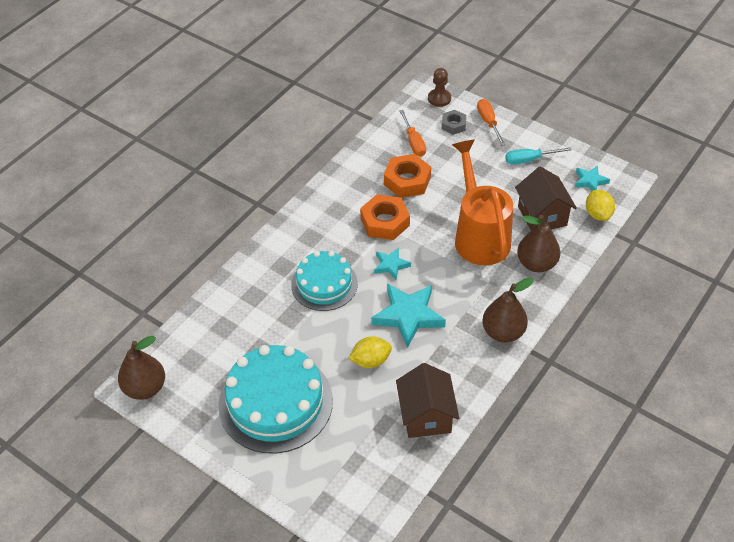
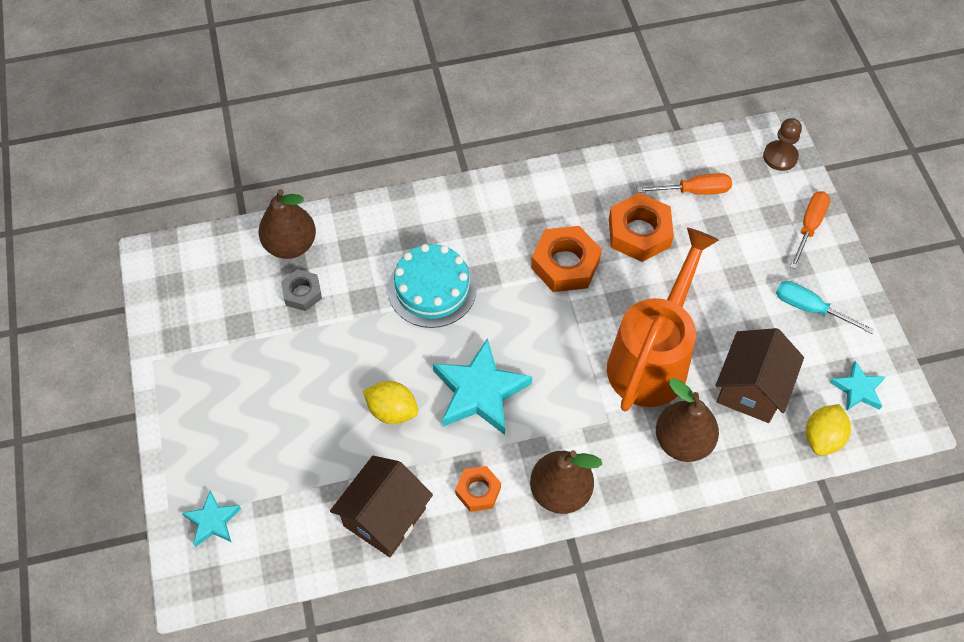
camera: 40 degrees right, 10 degrees up
brown pear [118,336,165,400] -> brown pear moved to [258,189,316,259]
turquoise cake [218,345,333,453] -> none
turquoise star [374,247,411,280] -> turquoise star moved to [182,490,241,547]
orange screwdriver [399,110,426,157] -> orange screwdriver turned 120 degrees counterclockwise [637,173,732,195]
grey nut [442,110,466,135] -> grey nut moved to [281,269,322,311]
none -> orange nut [455,466,501,512]

